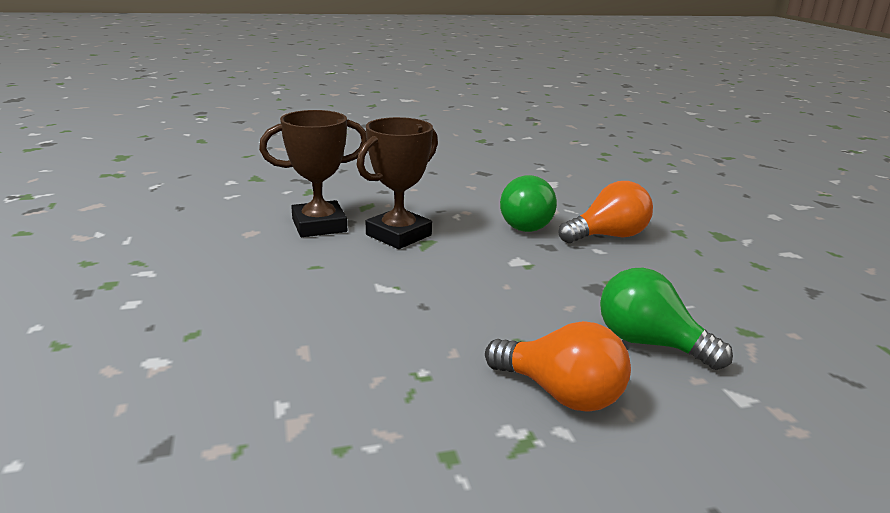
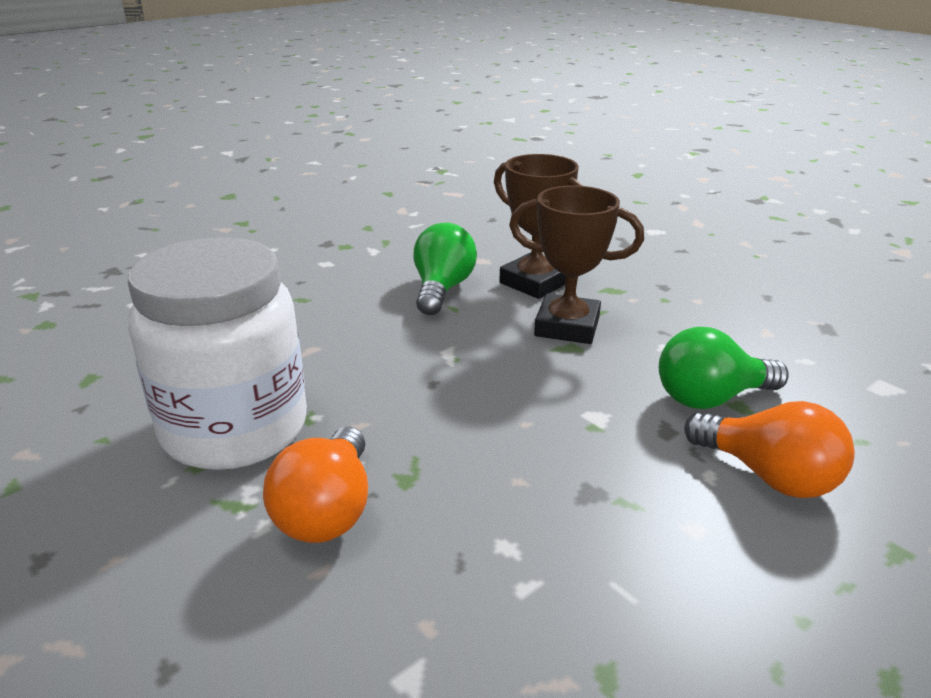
camera: 65 degrees right, 5 degrees up
green light bulb [600,268,733,370] -> green light bulb moved to [414,223,477,315]
none -> white jar [128,237,307,470]

